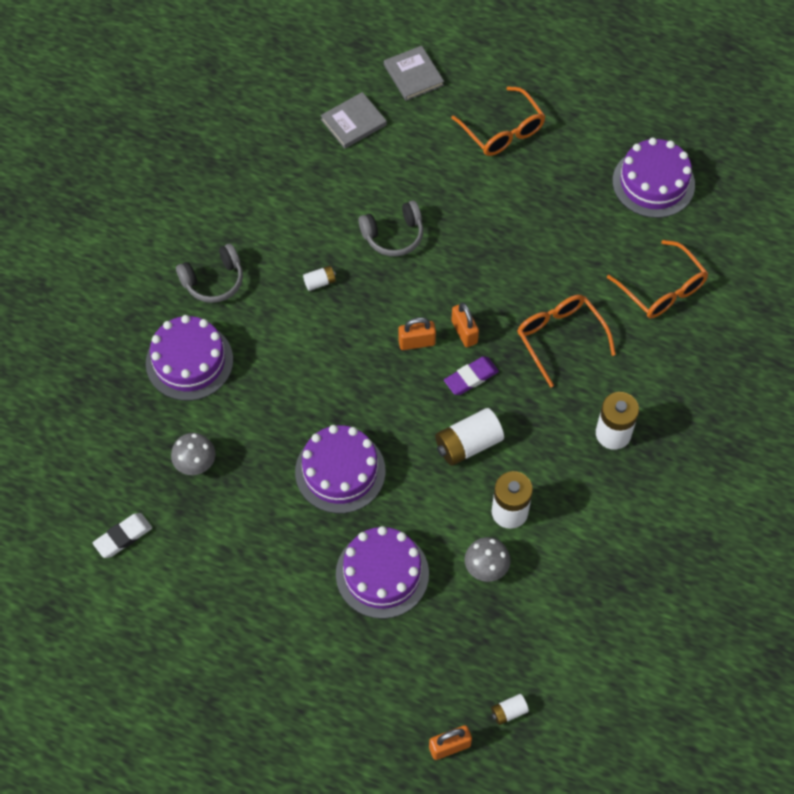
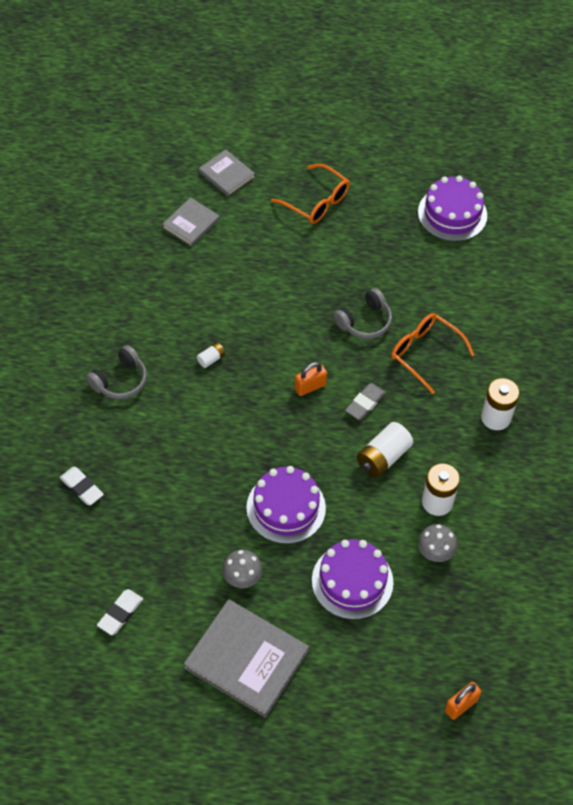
camera: 20 degrees left, 5 degrees down
purple cake [146,315,233,401] -> none
grey mushroom [171,433,216,475] -> grey mushroom moved to [222,550,263,588]
grey headphones [358,201,423,256] -> grey headphones moved to [334,288,392,339]
purple eraser [444,356,499,395] -> grey eraser [345,383,386,420]
orange padlock [451,303,479,347] -> none
white battery [491,694,529,725] -> none
orange glasses [607,240,709,318] -> none
none -> white eraser [60,467,104,505]
none -> grey book [184,599,309,718]

